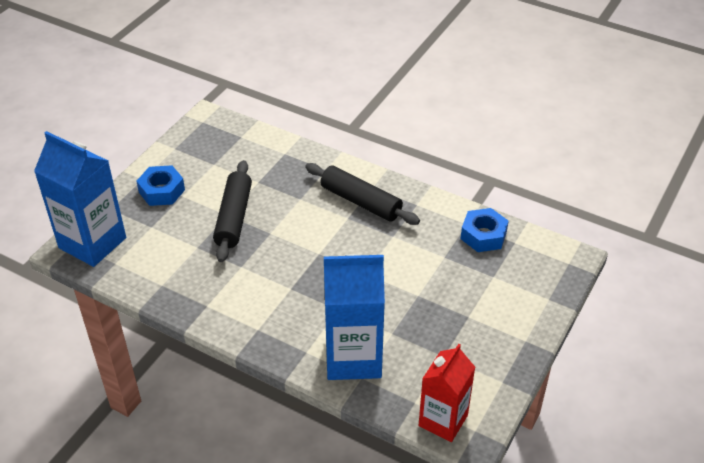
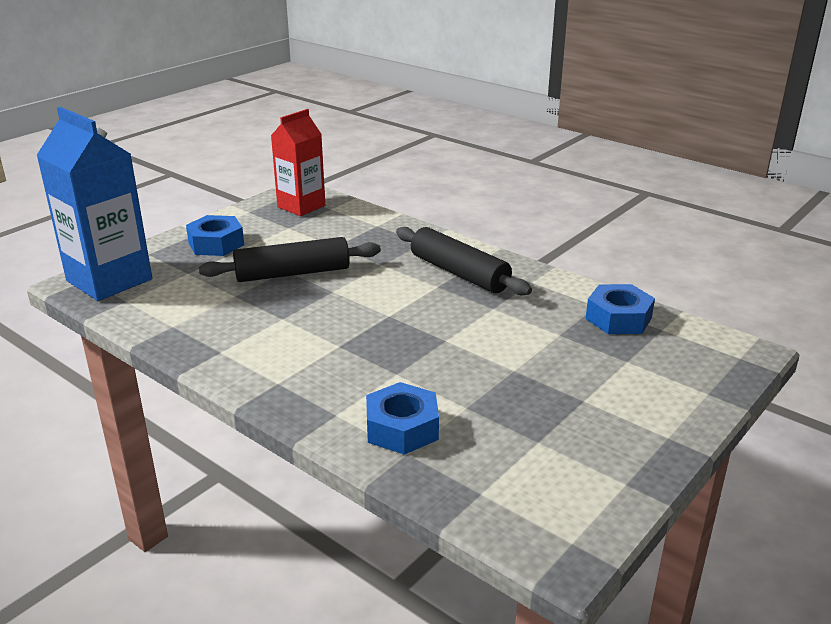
camera: 10 degrees right, 15 degrees down
black rolling pin [213,160,252,262] -> black rolling pin turned 60 degrees clockwise [199,237,381,282]
blue carton [324,254,385,380] -> blue nut [366,382,439,455]
red carton [418,344,475,442] -> red carton moved to [271,109,325,216]

